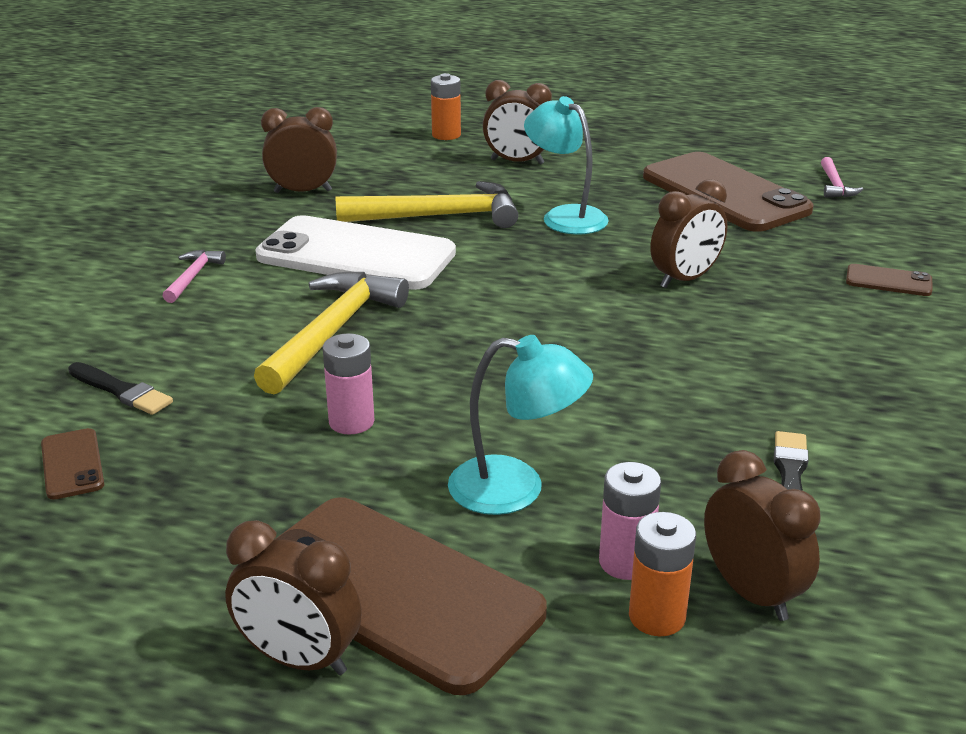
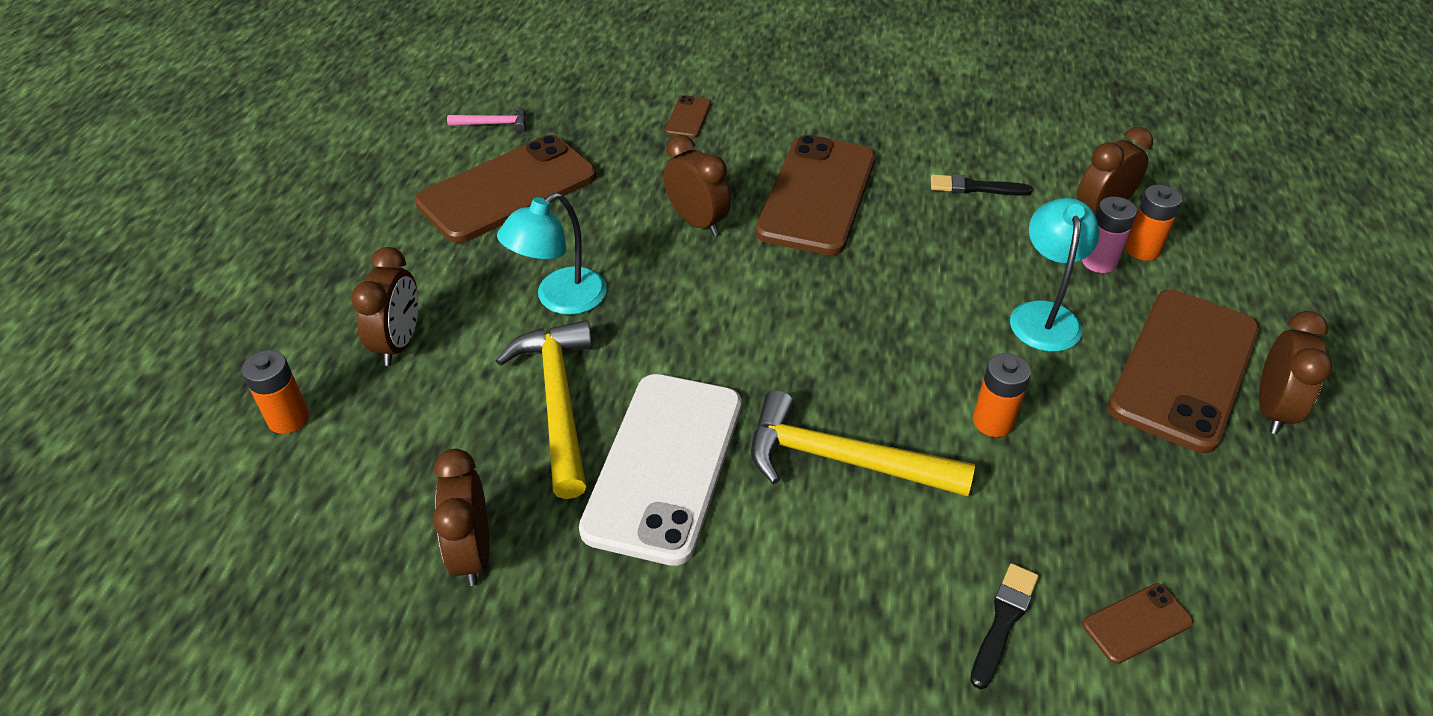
camera: 95 degrees left, 15 degrees up
pink hammer [163,250,226,303] -> none
pink battery [323,333,374,434] -> orange battery [973,353,1031,437]
none -> brown phone [756,135,875,255]

